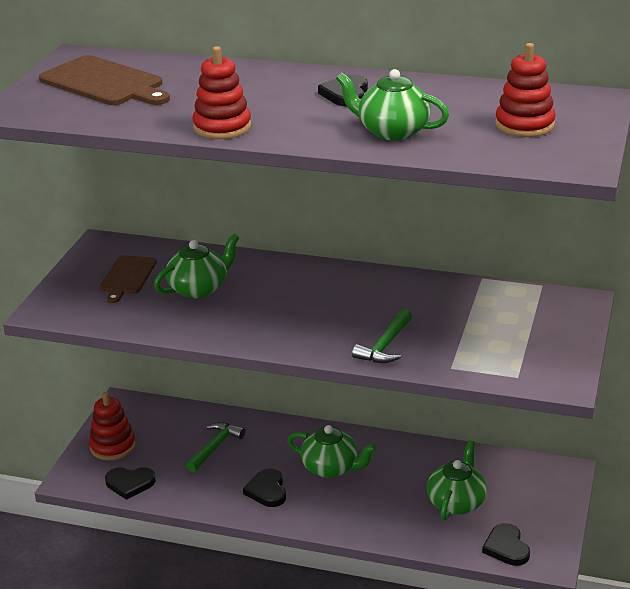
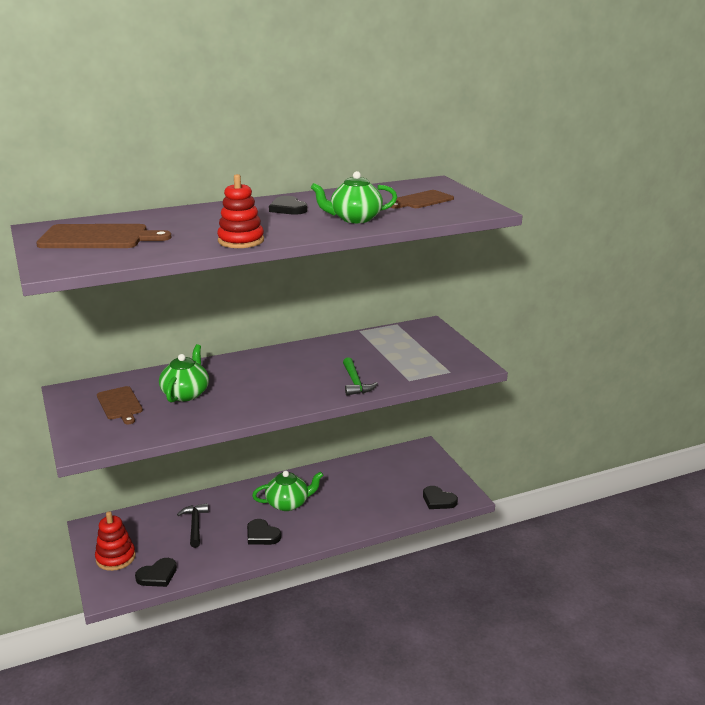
camera: 40 degrees left, 5 degrees down
green hammer [186,422,245,472] -> black hammer [177,503,209,548]
green teapot [427,440,487,520] -> none
red stacking toy [495,43,556,137] -> brown cutting board [391,190,454,209]

